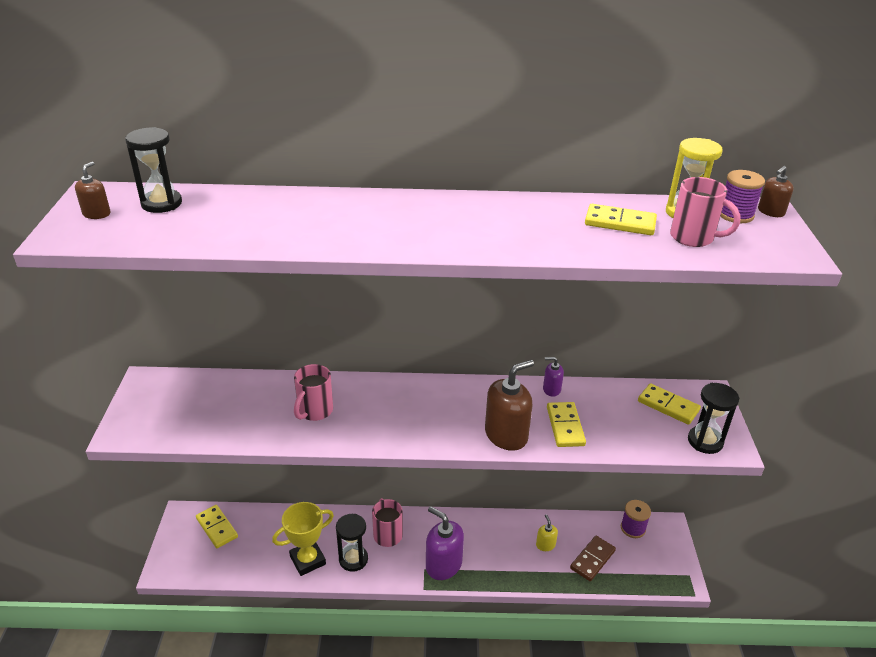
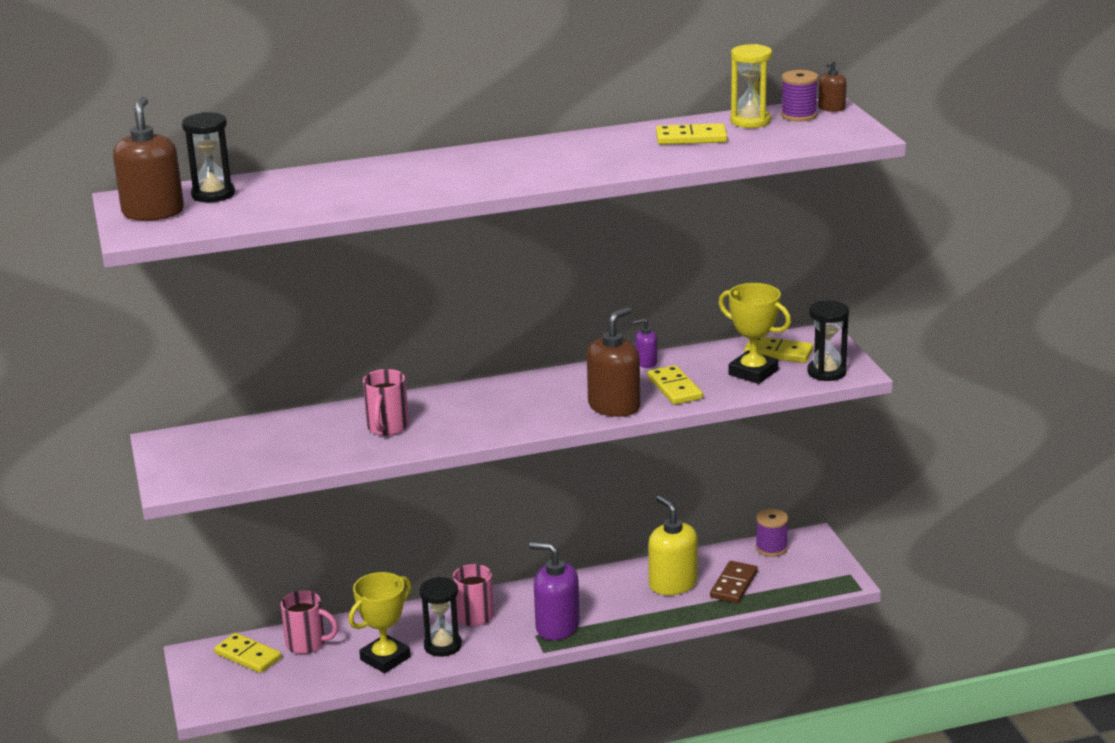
camera: 15 degrees left, 10 degrees down
brown soap dispenser [75,162,111,219] -> brown soap dispenser [113,97,184,221], size x2.00
yellow soap dispenser [536,514,558,551] -> yellow soap dispenser [648,495,698,595], size x2.00
pink mug [670,177,741,247] -> pink mug moved to [280,590,338,654]
none -> yellow trophy [718,283,791,384]

